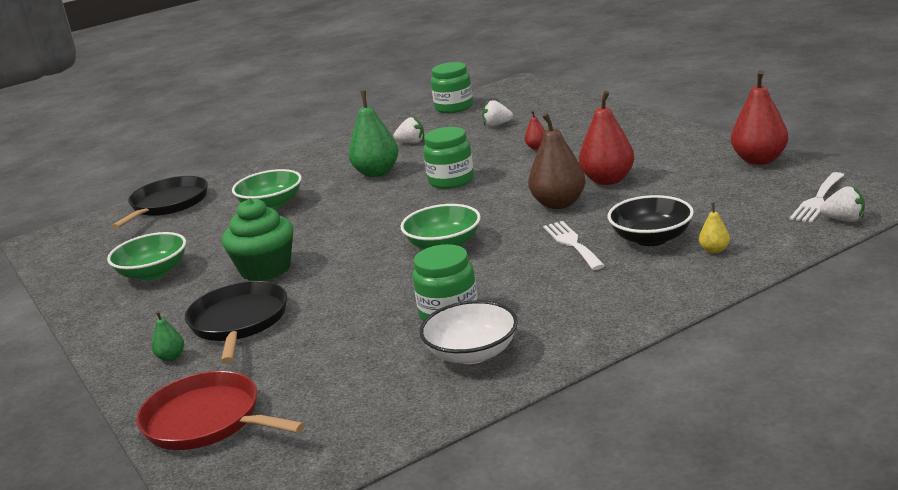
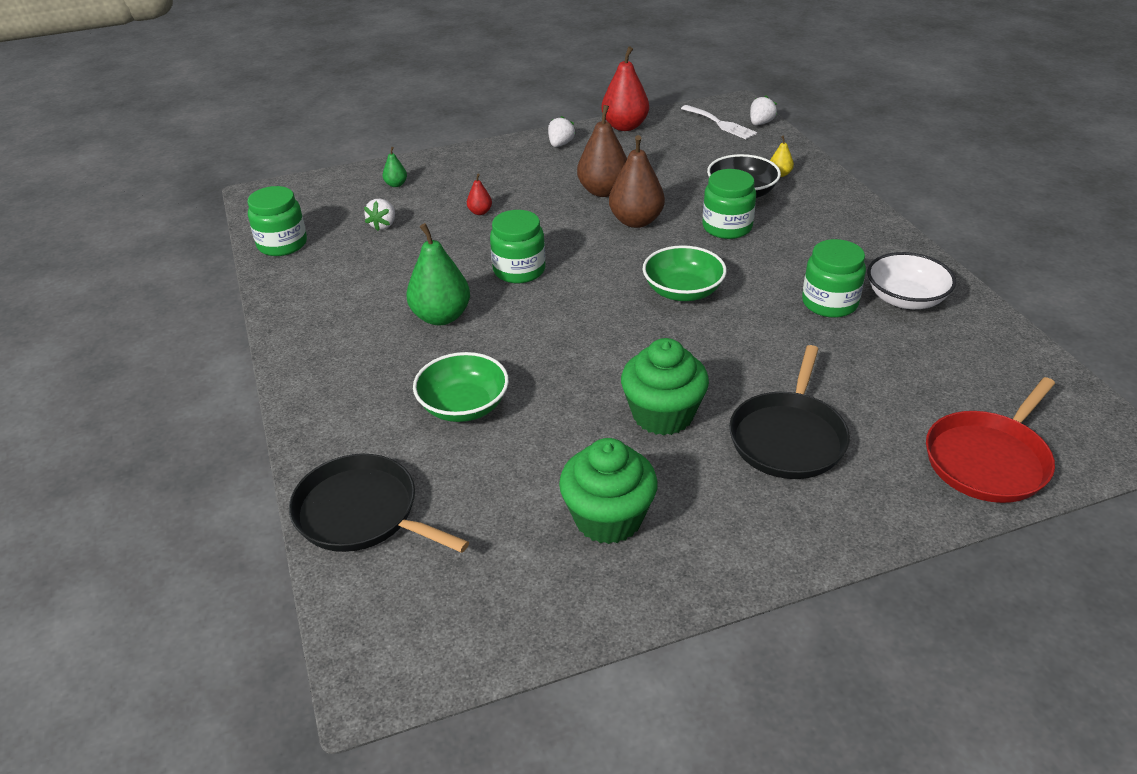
camera: 80 degrees left, 15 degrees up
green bowl [107,232,186,280] -> green cupcake [559,438,658,544]
green pear [152,311,184,361] -> green pear moved to [383,147,407,187]
black pan [185,281,287,364] -> black pan turned 75 degrees counterclockwise [729,345,850,479]
white strawberry [394,117,424,143] -> white strawberry moved to [548,116,575,147]
white fork [543,221,605,270] -> green jar [702,169,756,239]
red pear [579,91,634,185] -> brown pear [577,105,627,197]

